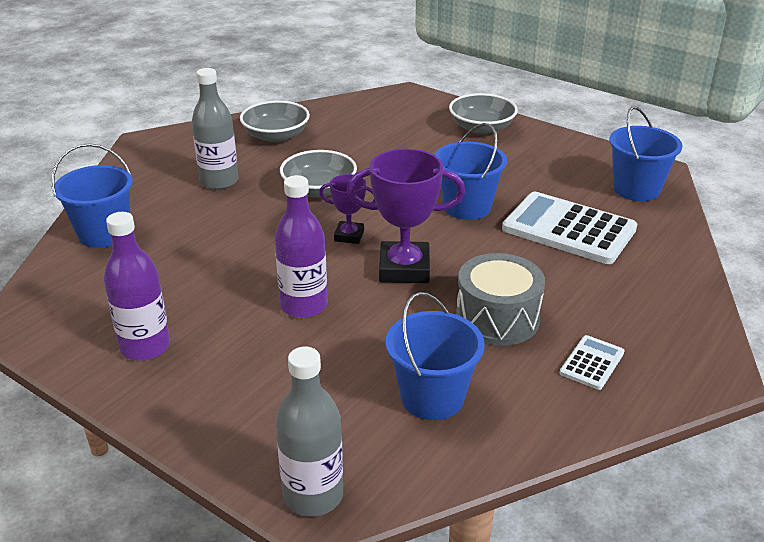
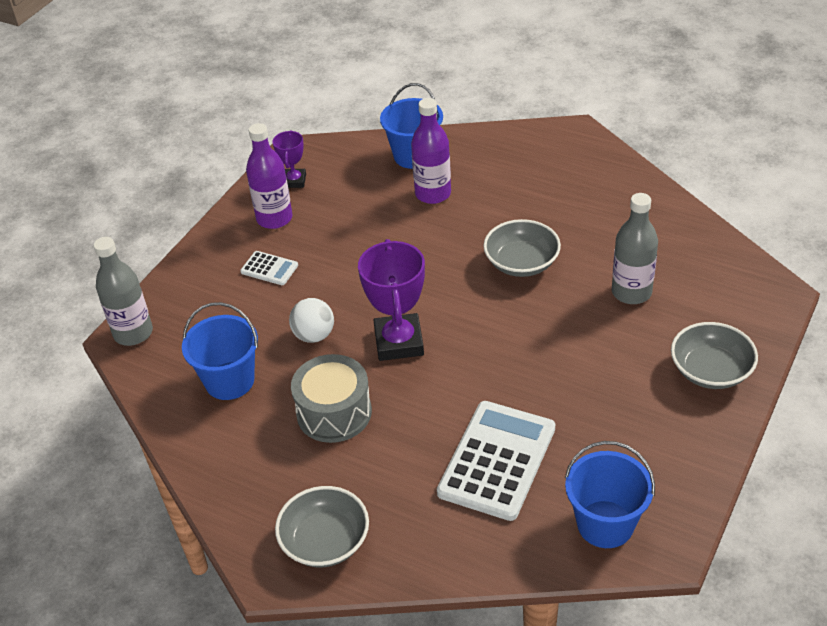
camera: 85 degrees right, 10 degrees up
grey bottle [192,68,238,190] -> grey bottle moved to [612,193,658,304]
grey bowl [240,101,310,143] -> grey bowl moved to [275,486,369,567]
purple bottle [275,175,327,318] -> purple bottle moved to [411,98,451,204]
purple trophy [319,174,376,244] -> purple trophy moved to [273,131,306,188]
blue bucket [435,123,507,220] -> none
white calculator [560,335,625,390] -> white calculator moved to [240,251,298,285]
none -> white ball [289,298,334,343]

